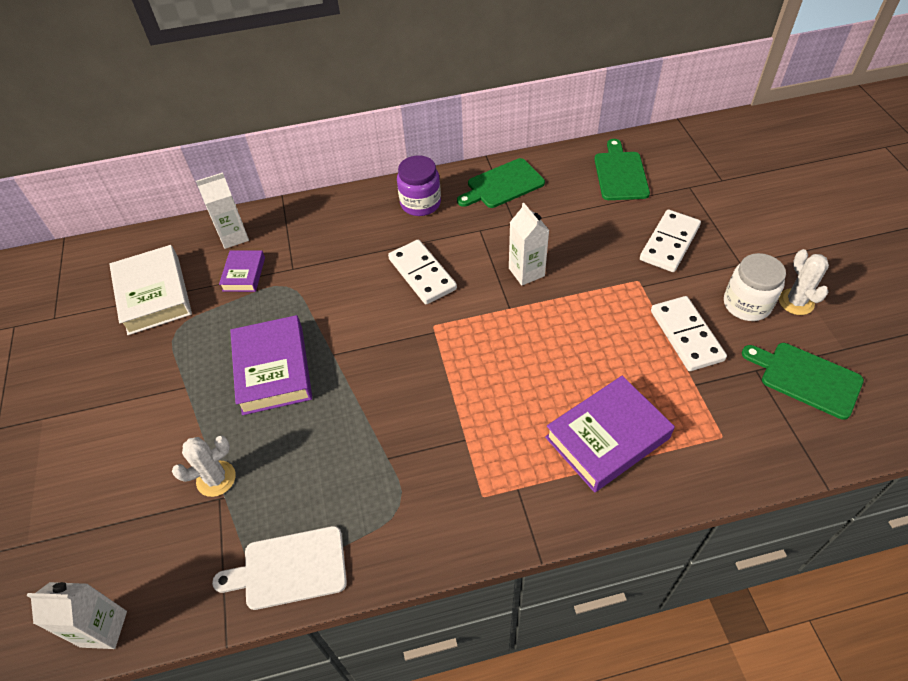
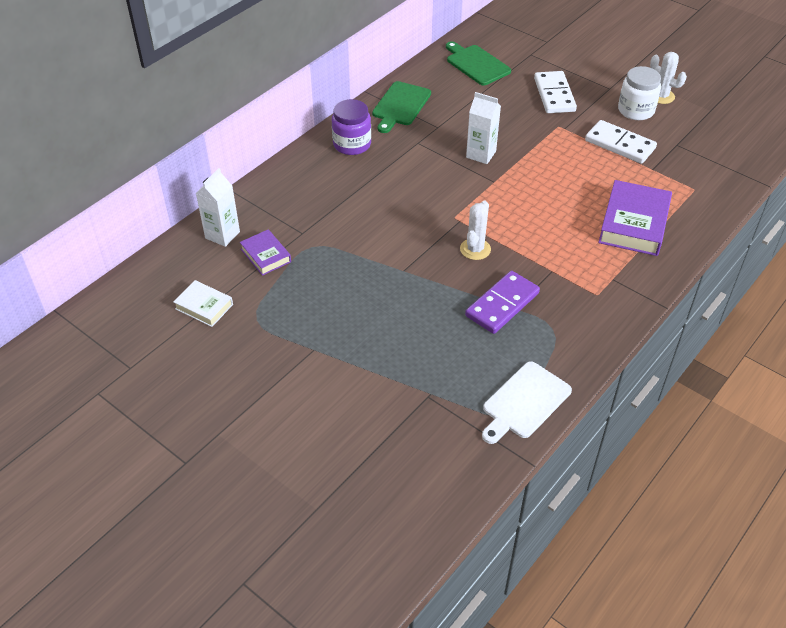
camera: 40 degrees left, 5 degrees down
white carton [27,582,127,649] -> none
white book [109,245,192,335] -> white book [173,280,233,327], size x0.55
white cactus [172,436,236,497] -> white cactus moved to [460,200,491,260]
purple book [230,315,312,415] -> none
white domino [388,240,457,304] -> none
green cutting board [742,343,864,420] -> none
none -> purple domino [465,271,540,334]

